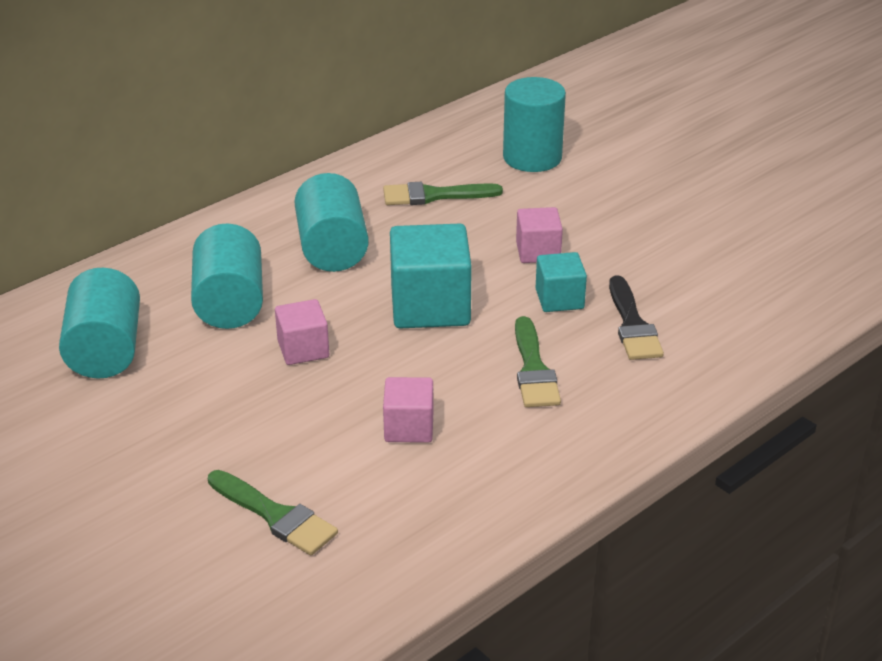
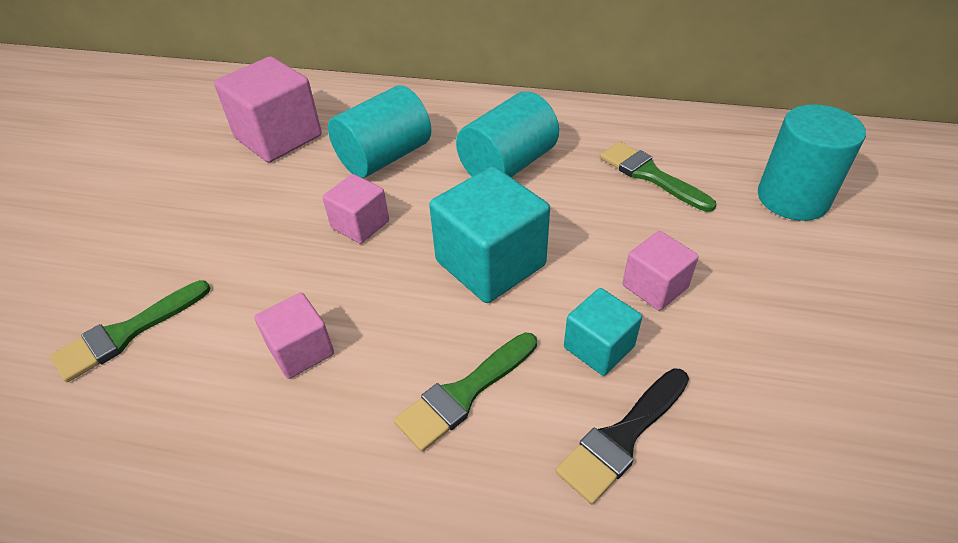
camera: 55 degrees right, 10 degrees up
turquoise cylinder [59,268,140,379] -> pink cube [214,56,322,162]
green brush [208,470,338,555] -> green brush turned 45 degrees clockwise [50,280,210,382]

